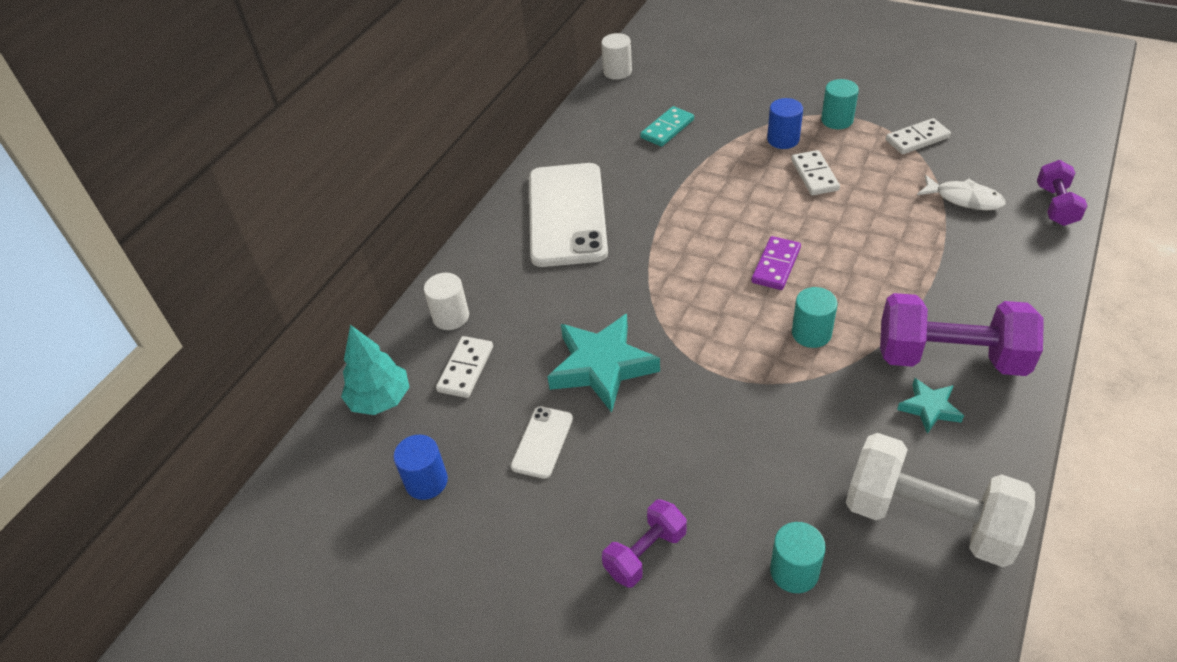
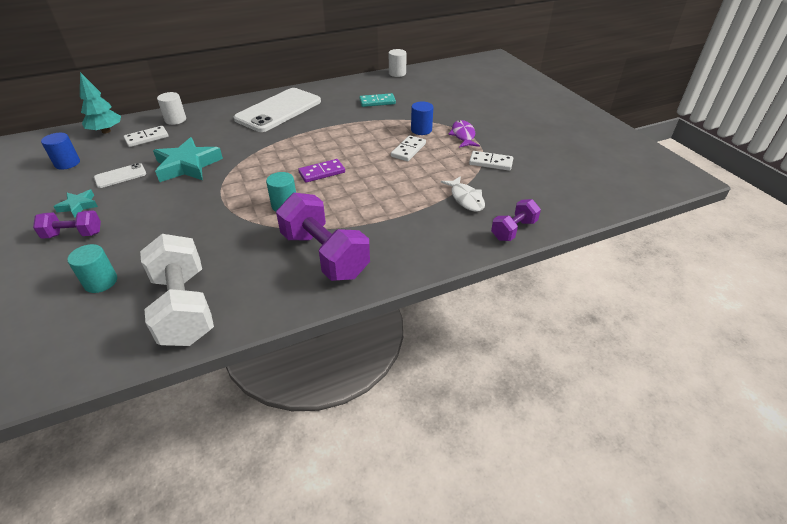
camera: 35 degrees right, 5 degrees down
turquoise cylinder [821,79,859,129] -> purple fish [448,120,480,148]
turquoise star [897,378,964,434] -> turquoise star moved to [54,190,98,218]

